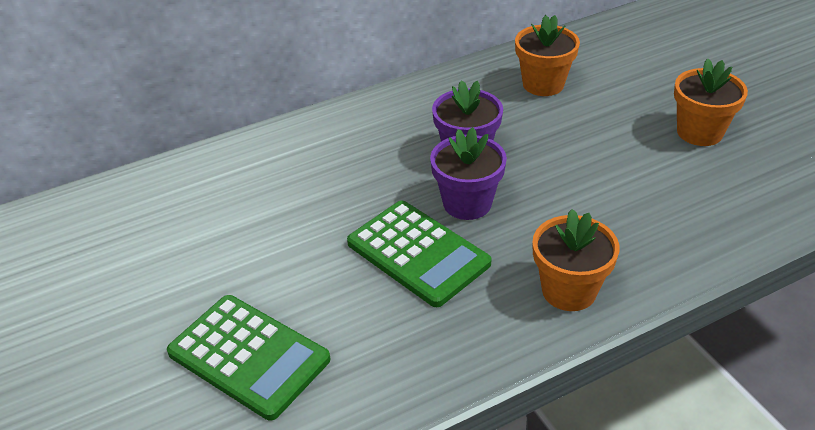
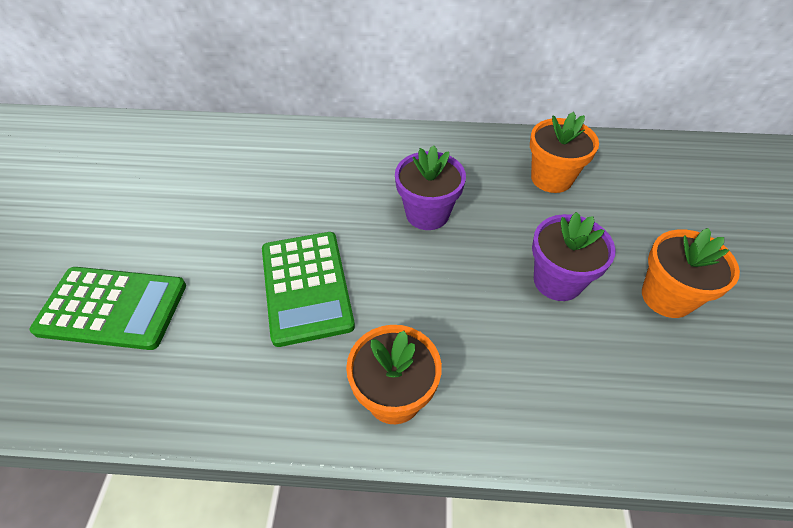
camera: 30 degrees right, 10 degrees up
green calculator [167,295,330,421] -> green calculator turned 60 degrees counterclockwise [30,267,186,350]
purple flower pot [430,127,507,220] -> purple flower pot moved to [532,212,615,301]

